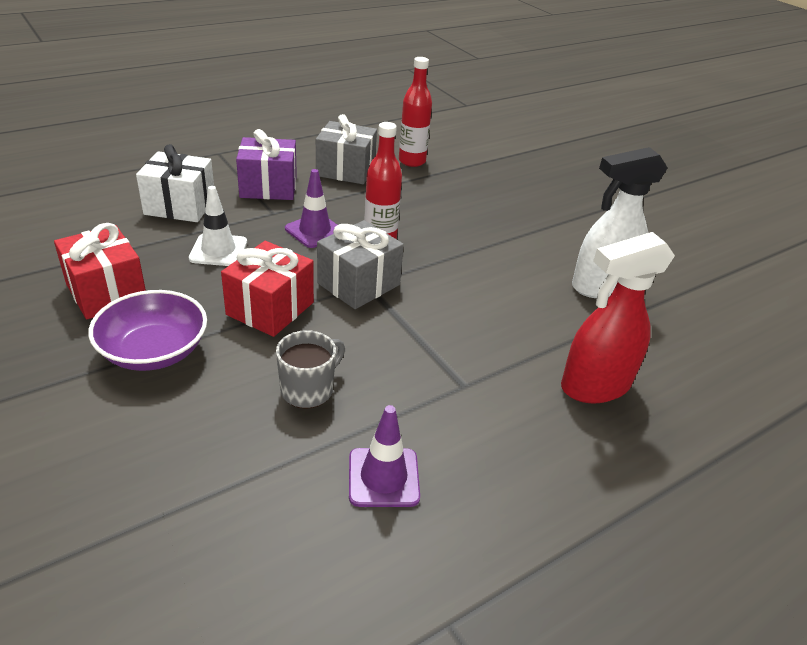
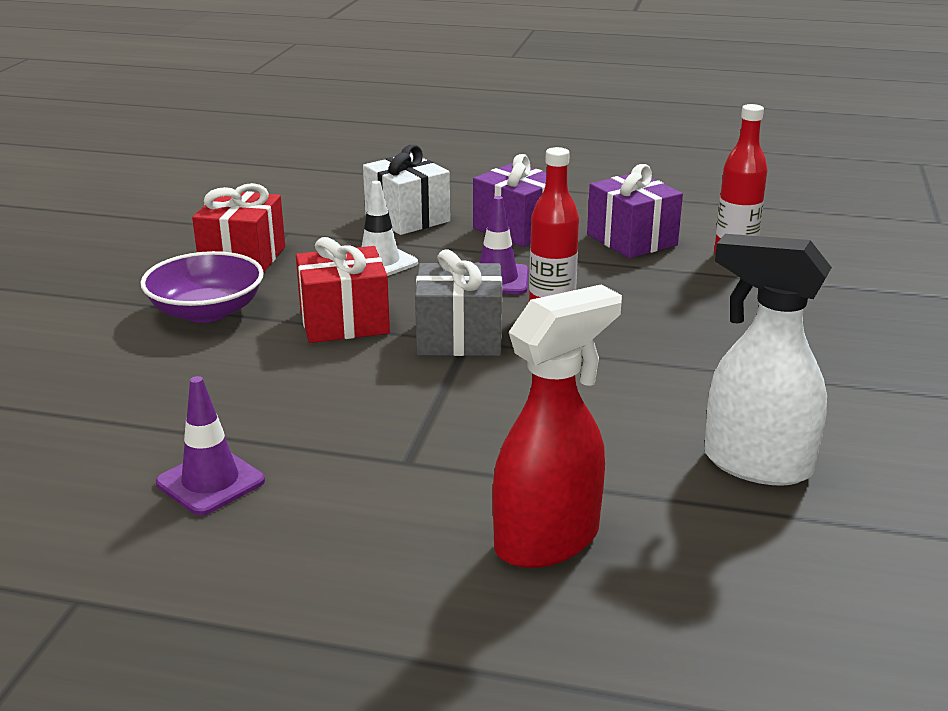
camera: 50 degrees right, 10 degrees down
grey mug [276,330,345,409] -> none
grey gift [316,114,377,184] -> purple gift [587,164,683,258]
red spray bottle [561,232,675,403] -> red spray bottle turned 120 degrees clockwise [493,285,622,568]

